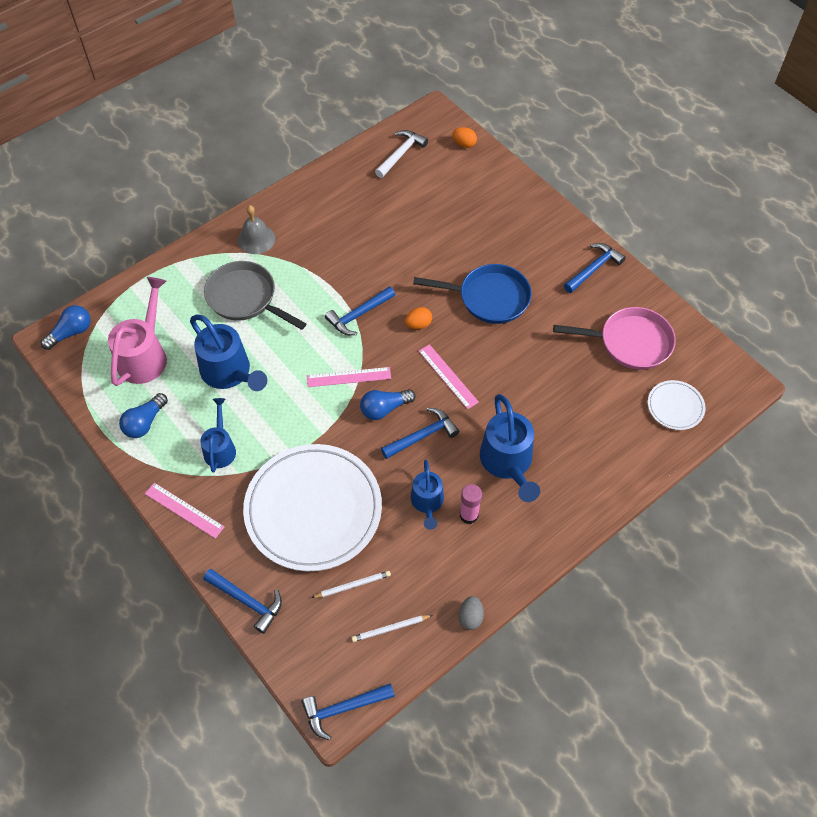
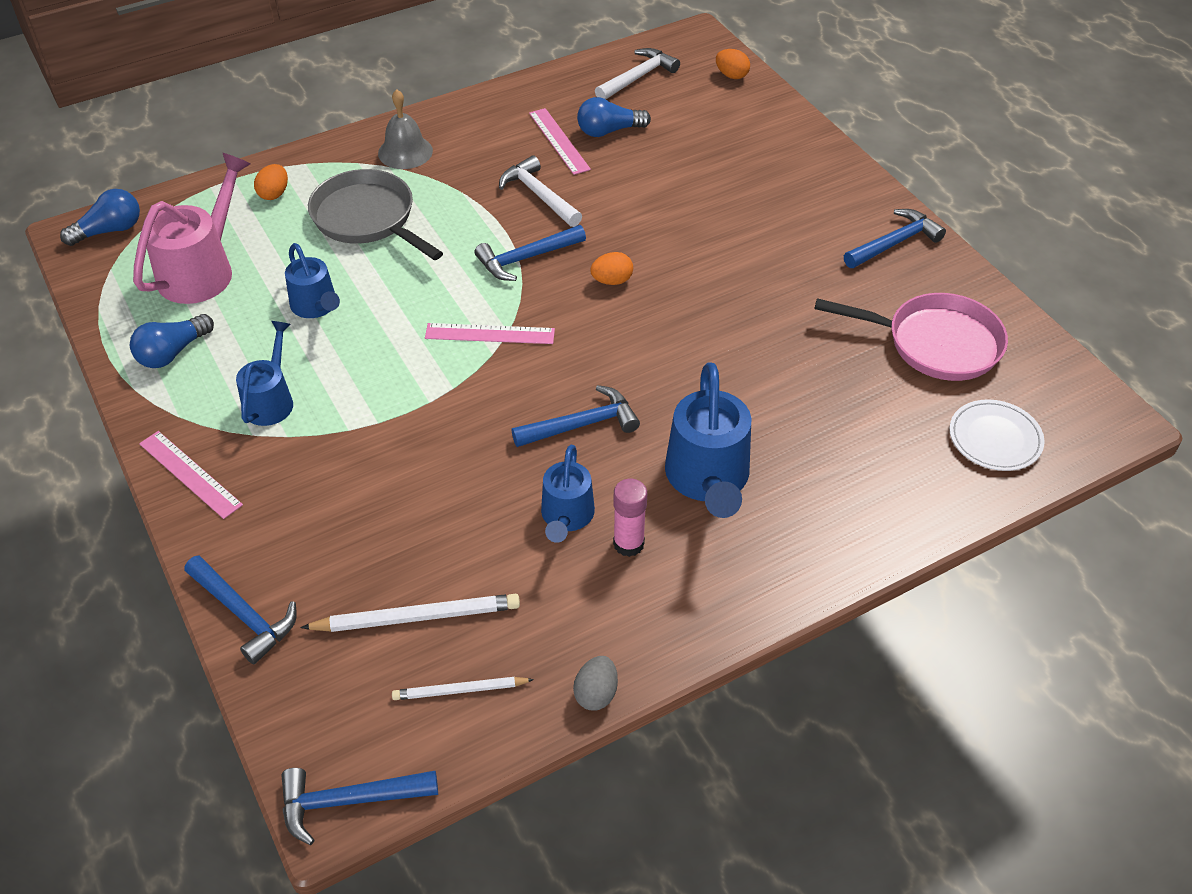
camera: 10 degrees right, 10 degrees down
blue watering can [190,315,267,391] -> blue watering can [285,243,340,318], size x0.62
white plate [243,444,382,571] -> none
white pencil [311,571,391,598] -> white pencil [300,594,520,632], size x1.60
blue light bulb [360,389,416,420] -> blue light bulb moved to [577,97,651,137]
blue pan [413,264,532,324] -> none
pink ruler [419,344,479,409] -> pink ruler moved to [529,108,591,175]
none -> orange egg [254,164,288,200]
none -> white hammer [499,155,582,227]

